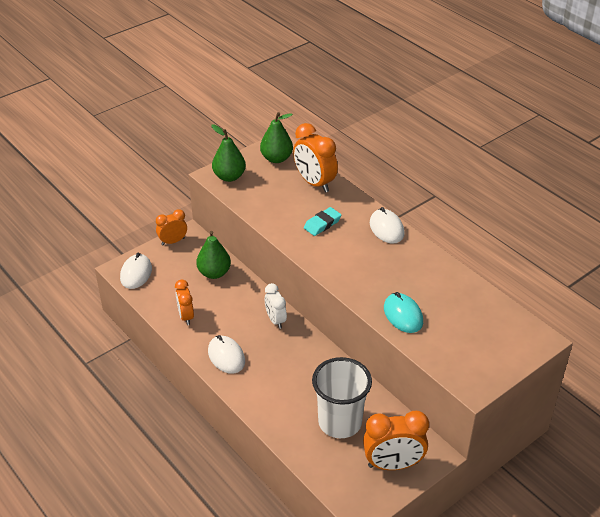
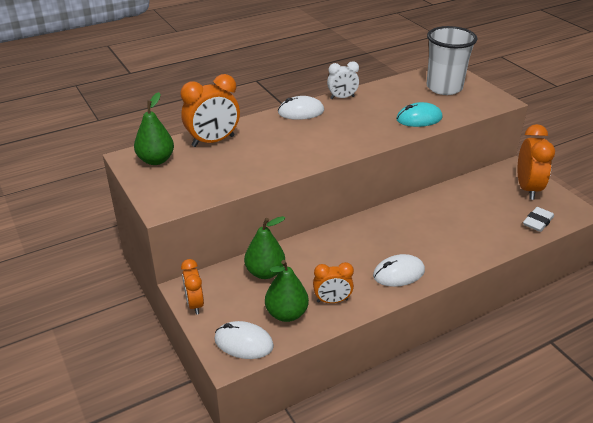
camera: 80 degrees left, 5 degrees down
green pear [212,125,246,182] -> green pear moved to [265,260,309,322]
white clock [265,283,287,329] -> white clock moved to [327,61,359,99]
turquoise eraser [304,207,341,236] -> none
white cup [312,357,372,438] -> white cup moved to [427,26,477,95]
none -> white eraser [523,207,554,232]

